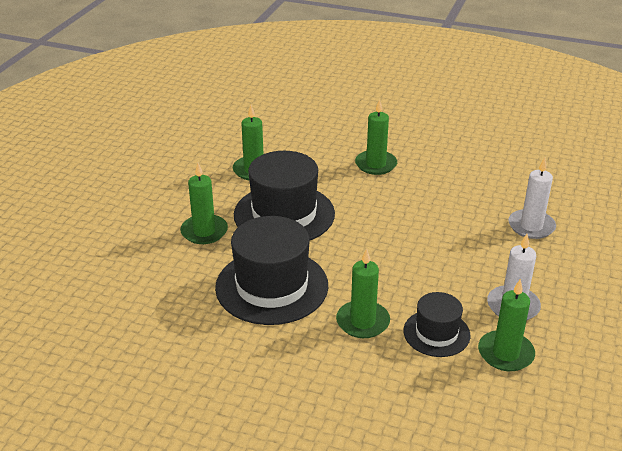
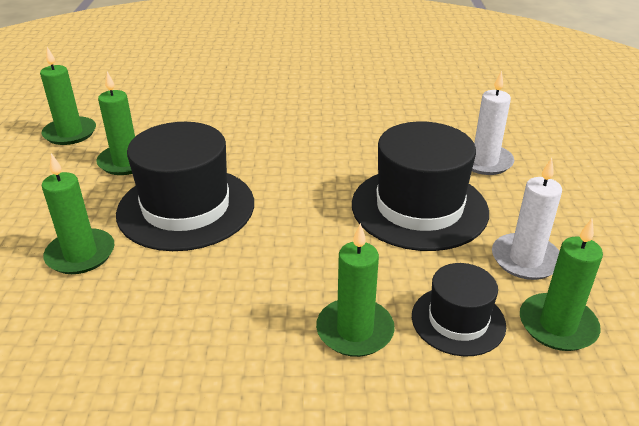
camera: 20 degrees left, 0 degrees up
black hat [215,216,328,325] -> black hat moved to [352,122,489,251]
green candle [355,99,397,175] -> green candle moved to [40,47,96,145]

